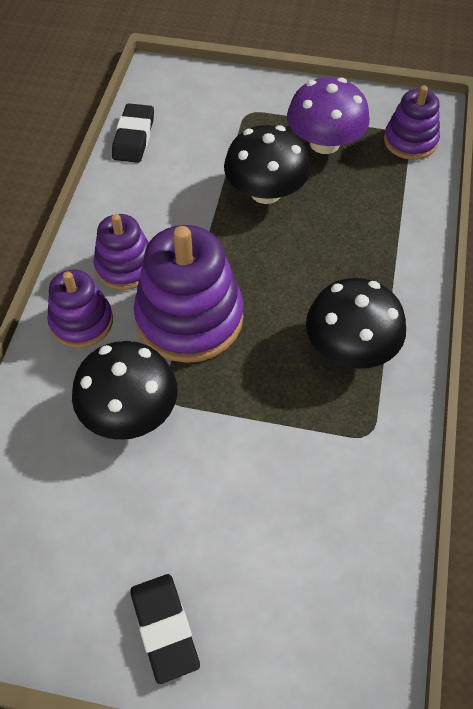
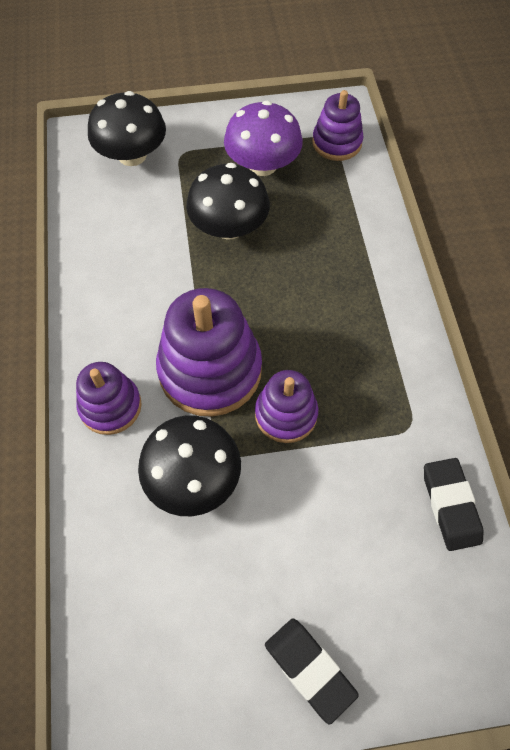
camera: 20 degrees left, 5 degrees up
purple stacking toy [93,214,149,290] -> purple stacking toy moved to [255,370,318,443]
black eraser [112,103,154,163] -> black eraser moved to [424,458,483,551]
black mushroom [306,278,406,369] -> black mushroom moved to [88,91,166,166]

